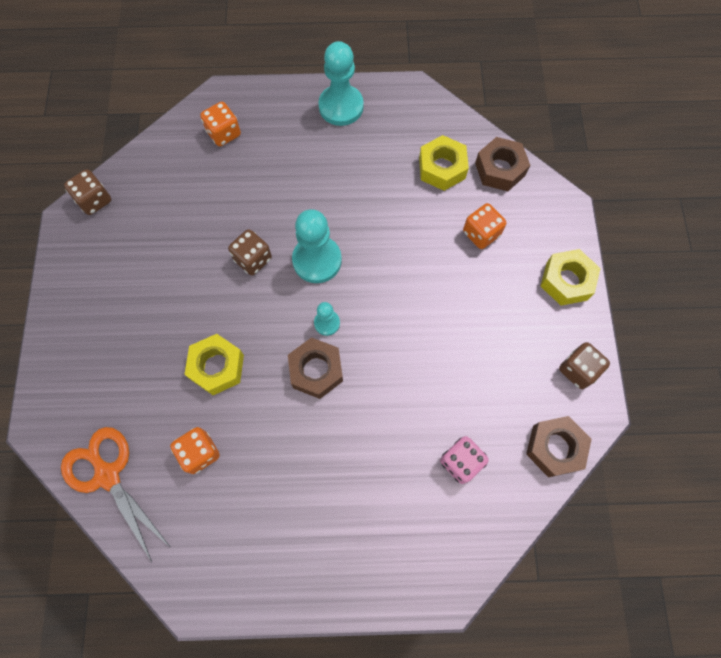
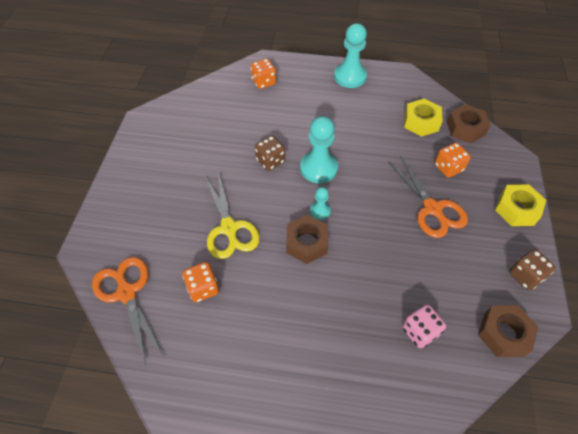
camera: 10 degrees right, 15 degrees down
brown dice [64,169,111,215] -> none
yellow nut [184,334,244,395] -> yellow scissors [205,171,260,259]
none -> orange scissors [388,156,468,238]

